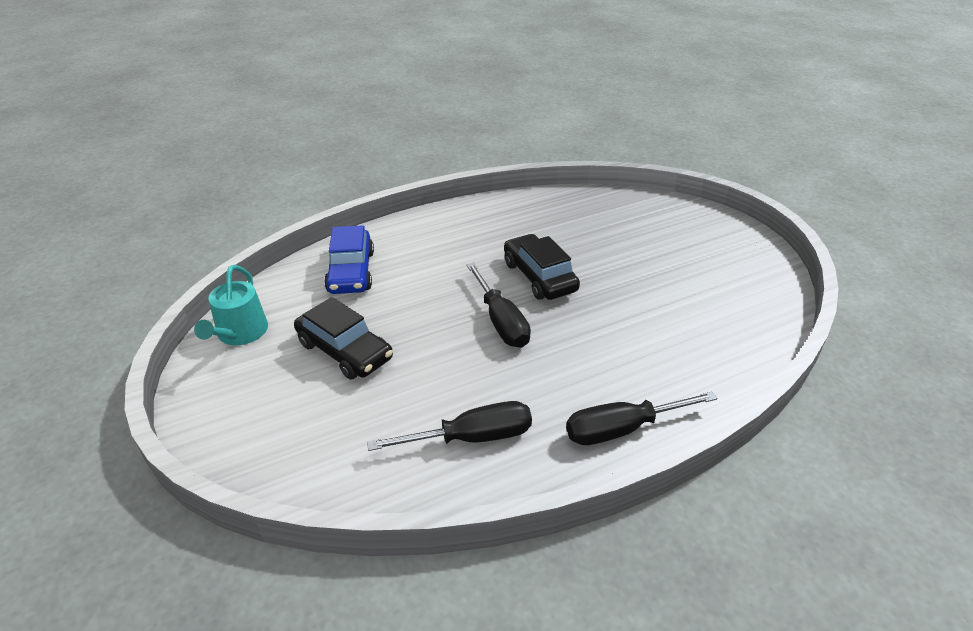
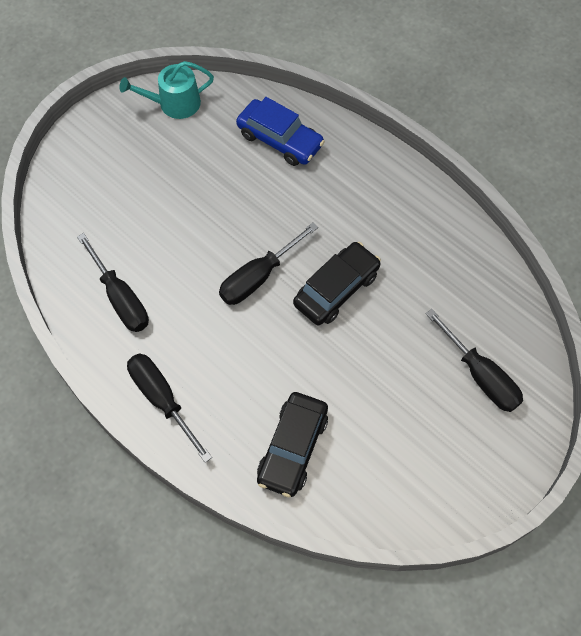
camera: 70 degrees right, 25 degrees up
black car [294,297,393,379] -> black car moved to [257,392,328,497]
blue car [324,225,374,294] -> blue car turned 120 degrees counterclockwise [236,97,325,166]
none -> black screwdriver [425,309,523,412]

